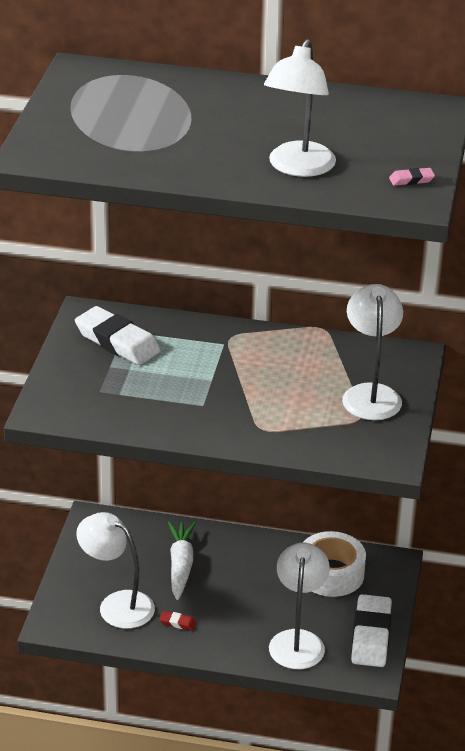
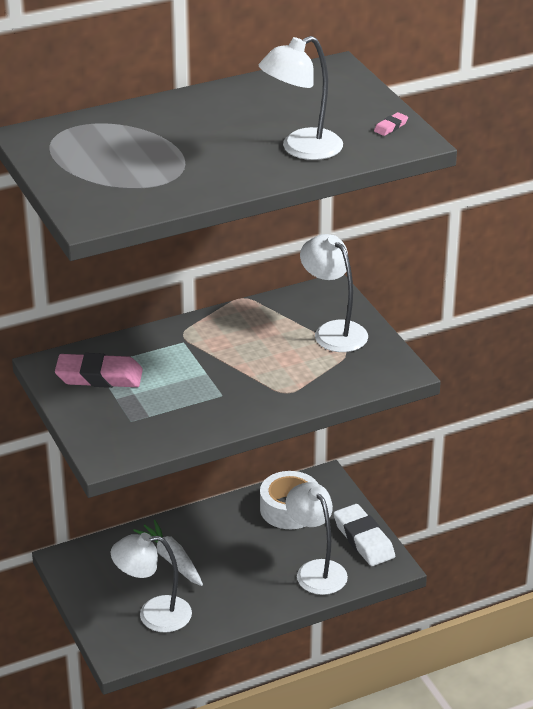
camera: 35 degrees left, 0 degrees up
white eraser [75,306,161,365] -> pink eraser [55,353,143,388]
red eraser [159,611,196,631] -> none
white lamp [264,39,336,177] -> white lamp turned 75 degrees clockwise [259,36,343,160]

